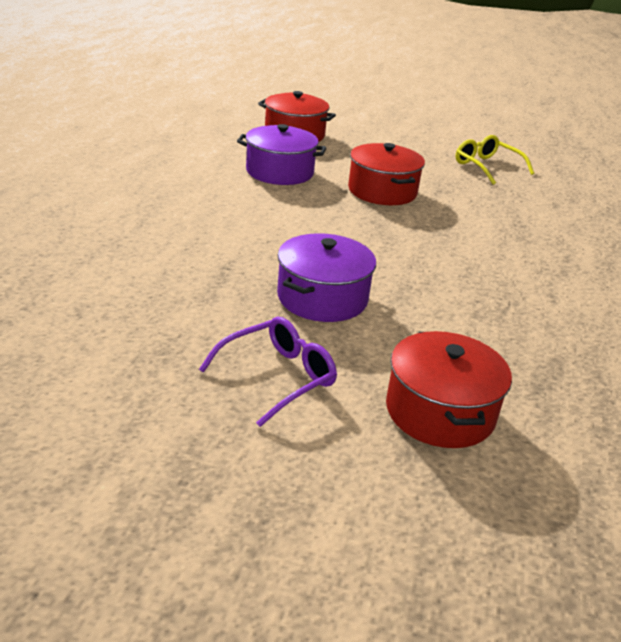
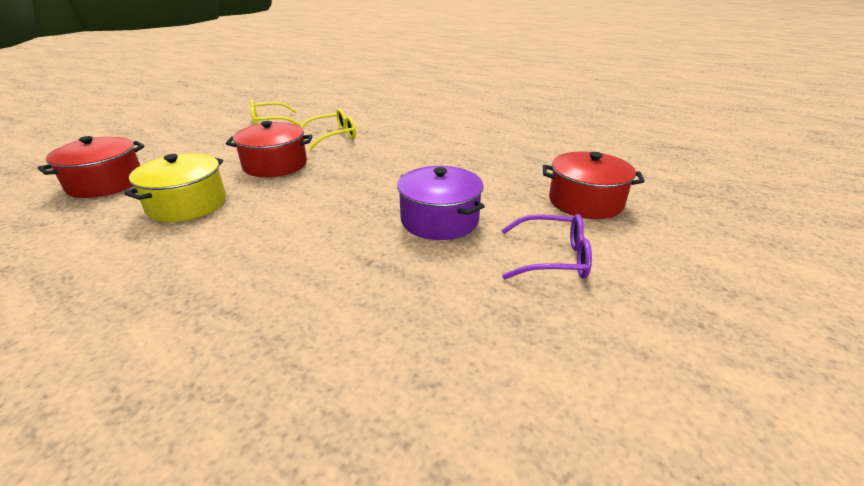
camera: 70 degrees left, 0 degrees up
purple glasses [199,317,337,427] -> purple glasses turned 120 degrees clockwise [501,214,592,279]
purple pot [237,124,326,185] -> yellow pot [124,153,226,222]
none -> yellow glasses [300,109,356,150]

